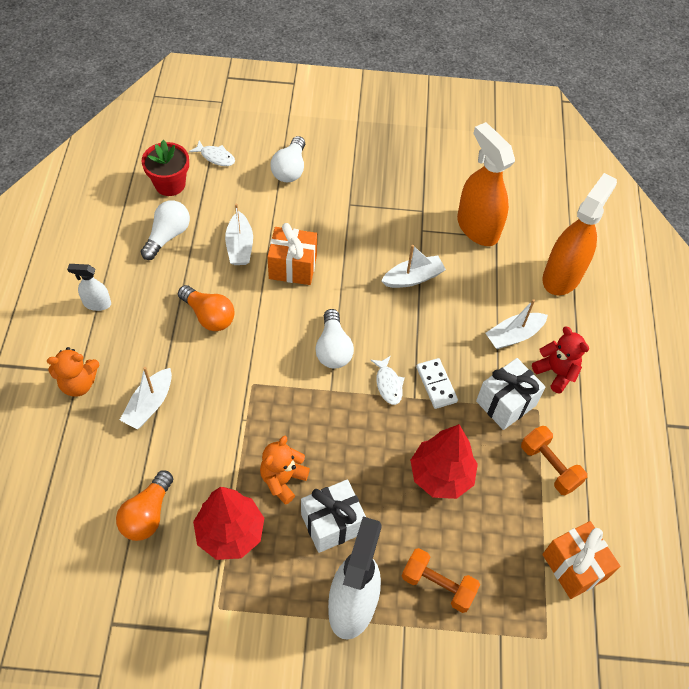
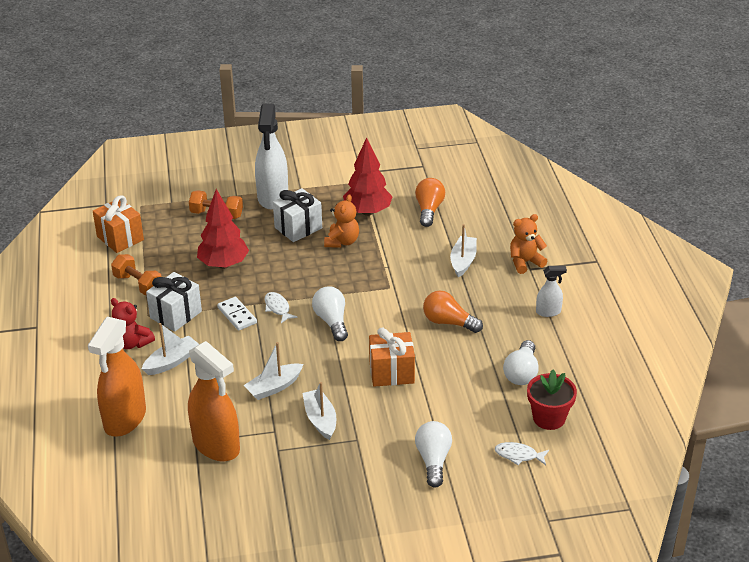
camera: 170 degrees right, 20 degrees down
white boat [225,204,253,265] -> white boat moved to [303,382,336,440]

